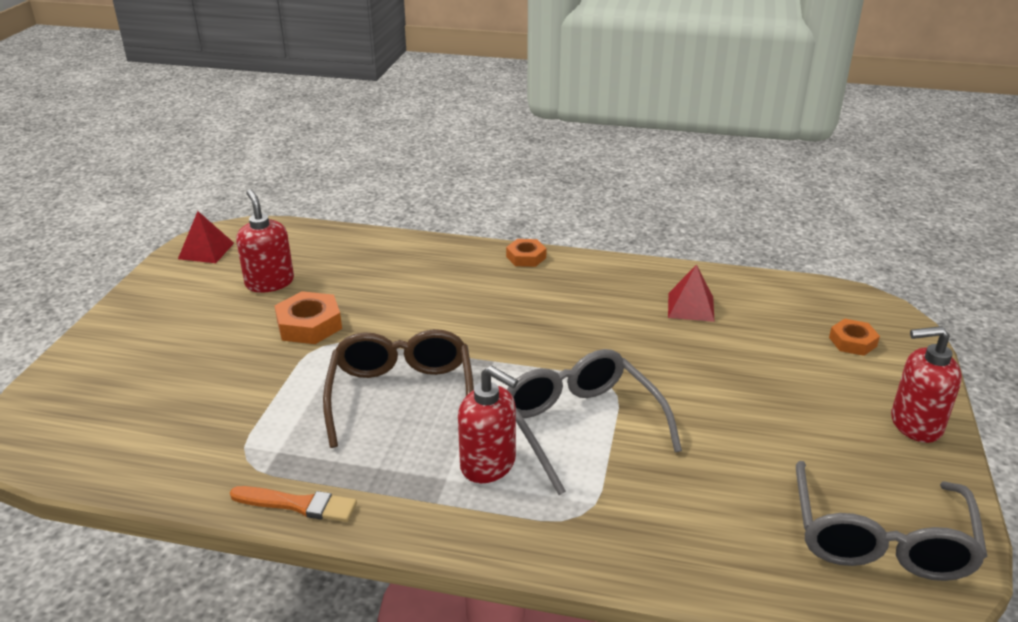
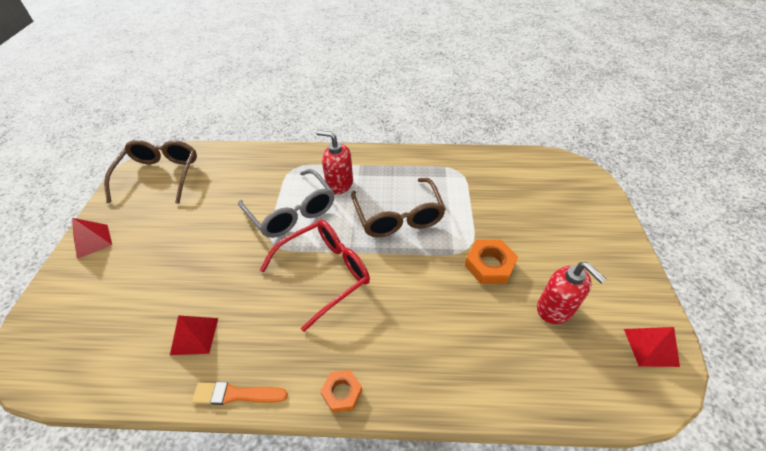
camera: 170 degrees right, 15 degrees up
orange brush [230,486,357,522] -> orange brush moved to [192,382,288,405]
grey glasses [796,461,988,581] -> brown glasses [104,140,197,204]
orange nut [829,319,880,356] -> none
red soap dispenser [891,326,962,443] -> red pyramid [72,218,112,259]
none -> red glasses [260,220,370,332]

